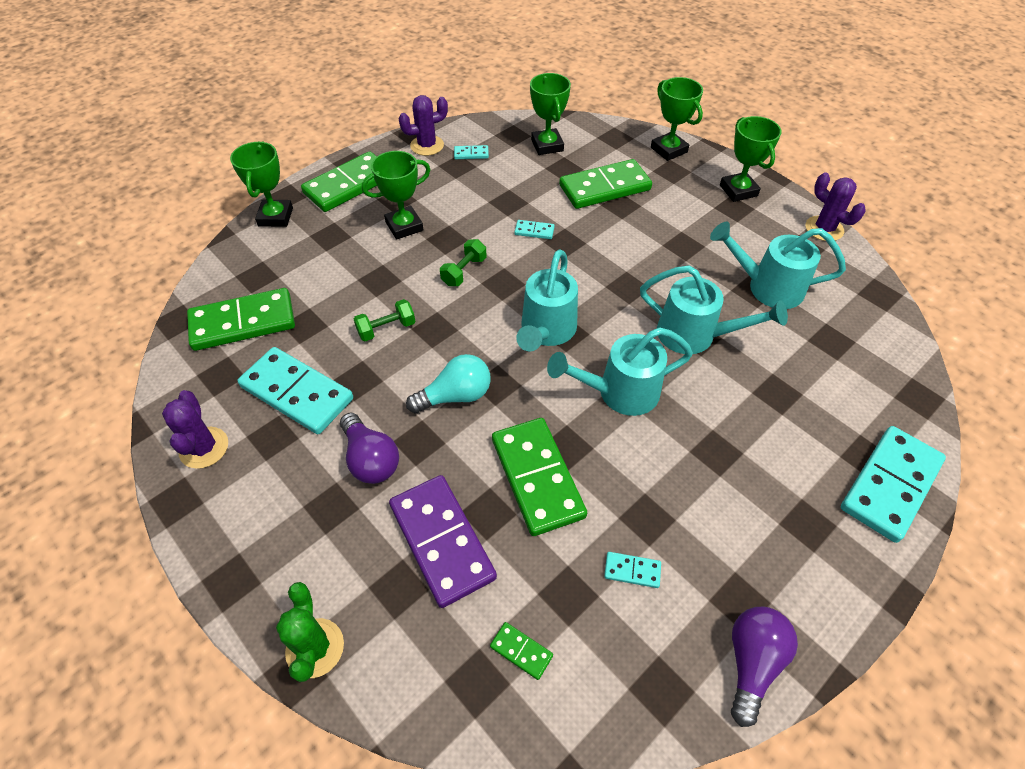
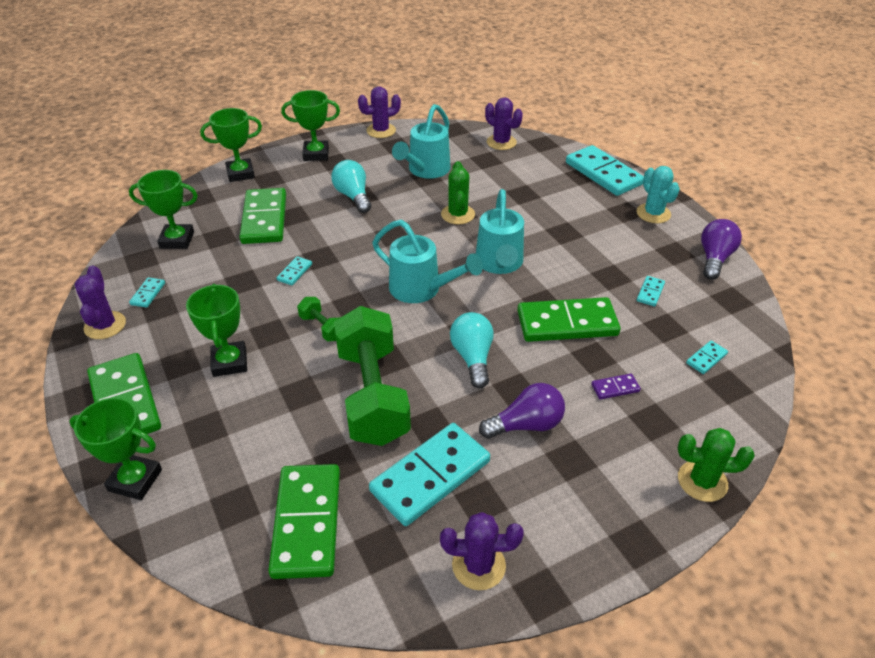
camera: 75 degrees left, 10 degrees down
green dumbbell [354,299,415,341] -> green dumbbell [334,306,411,446], size x2.33
purple domino [389,475,497,608] -> purple domino [591,374,641,400], size x0.43
green domino [490,622,553,680] -> turquoise domino [686,341,728,374]
turquoise watering can [640,265,788,354] -> green cactus [441,161,475,225]
purple light bulb [731,607,798,727] -> purple light bulb turned 75 degrees clockwise [701,219,742,280]
none -> turquoise light bulb [331,160,371,213]
none -> purple cactus [485,97,523,150]
none -> turquoise cactus [637,166,680,223]

